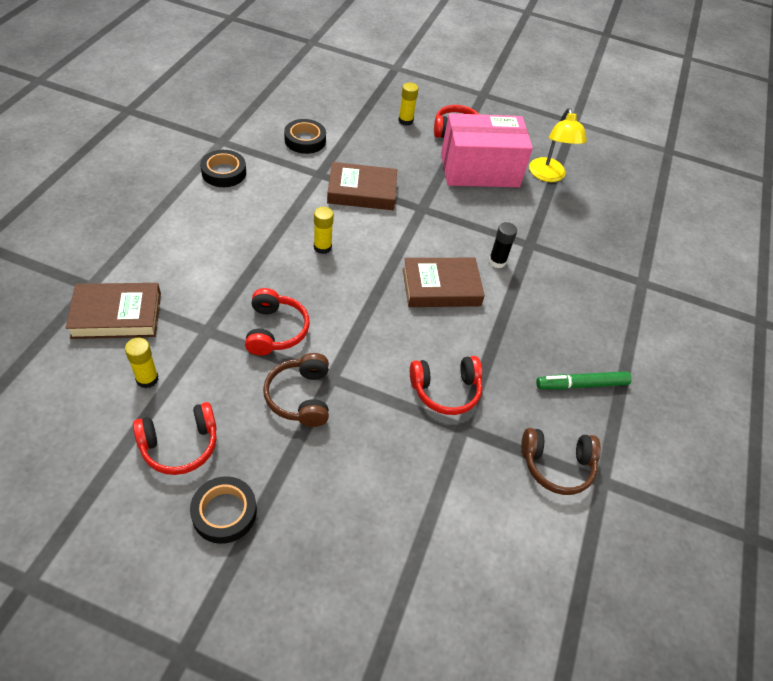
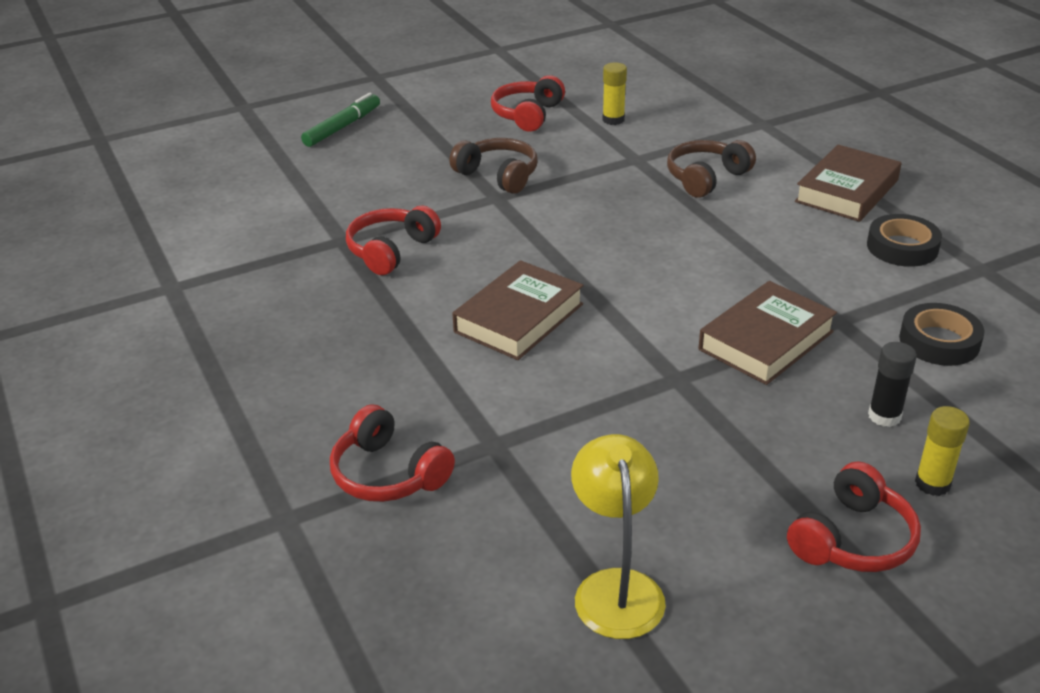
camera: 140 degrees right, 15 degrees down
brown book [66,283,161,339] -> brown book moved to [795,145,901,222]
black tape [190,476,257,544] -> none
red headphones [245,288,310,356] -> red headphones moved to [330,404,455,502]
yellow glue stick [314,207,334,254] -> none
pink box [441,113,533,187] -> none
black glue stick [489,222,517,268] -> black glue stick moved to [868,342,917,427]
brown headphones [521,428,601,495] -> brown headphones moved to [667,140,756,197]
yellow lamp [529,108,587,182] -> yellow lamp turned 45 degrees clockwise [571,434,666,639]
green marker [536,371,631,390] -> green marker moved to [301,93,380,147]

